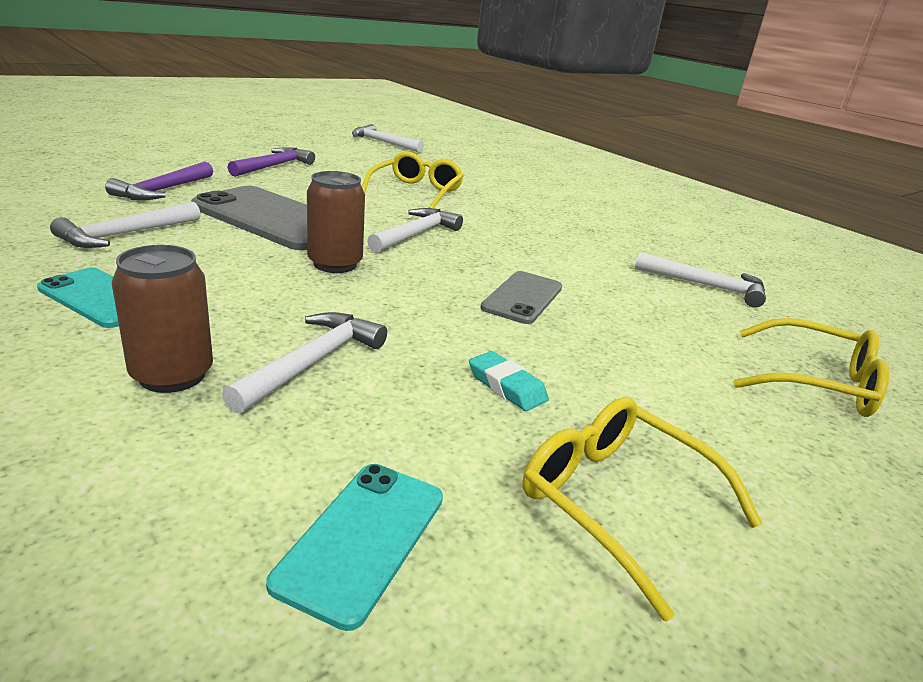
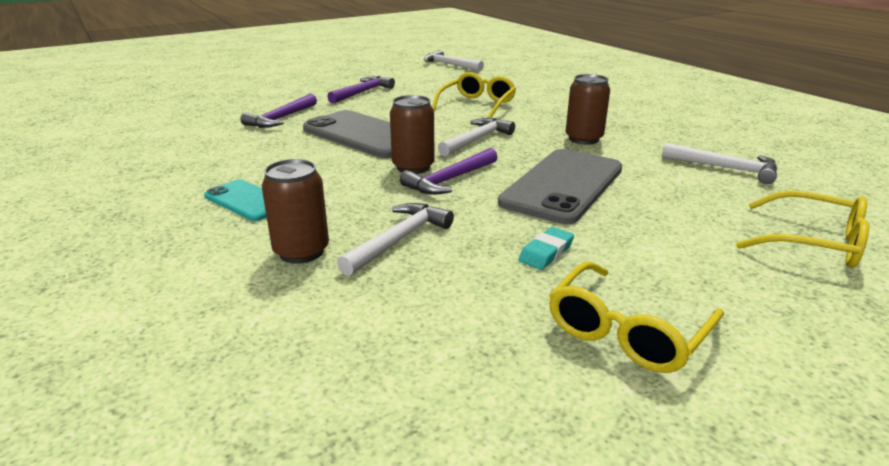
camera: 10 degrees right, 0 degrees up
white hammer [50,202,201,248] -> none
turquoise phone [266,464,443,631] -> none
turquoise eraser [469,351,549,411] -> turquoise eraser turned 75 degrees clockwise [518,227,574,270]
grey phone [481,271,562,324] -> grey phone [498,149,622,224], size x1.80
yellow glasses [523,397,763,622] -> yellow glasses turned 105 degrees counterclockwise [549,262,724,373]
none -> purple hammer [400,148,498,195]
none -> brown can [566,74,610,145]

